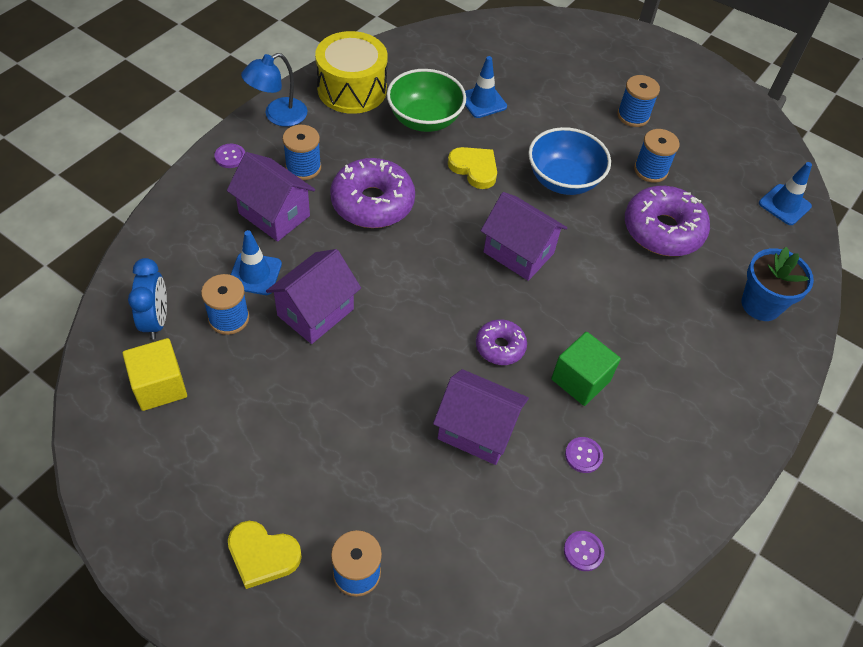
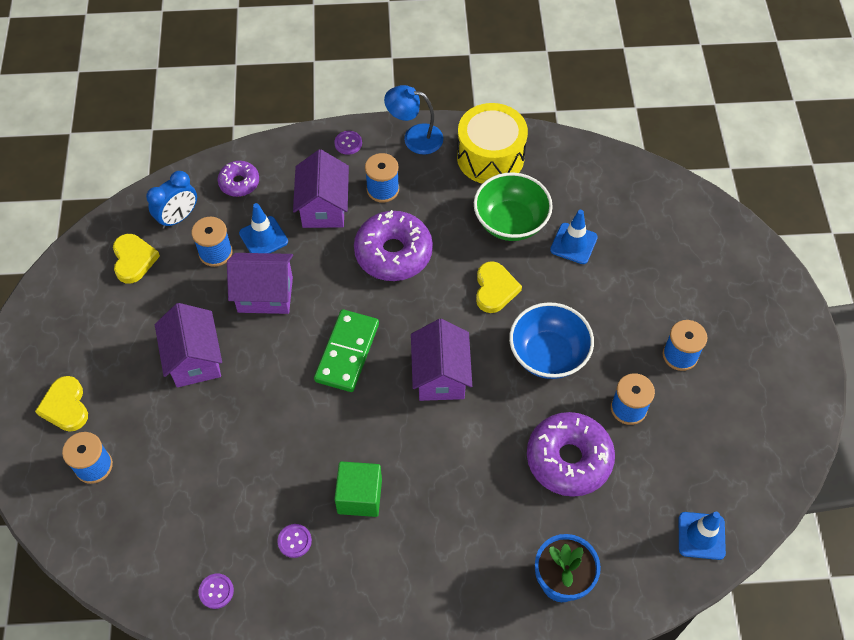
camera: 55 degrees right, 5 degrees up
yellow cube [122,338,187,411] -> yellow heart [113,234,160,283]
purple house [433,369,529,465] -> purple house moved to [155,303,222,387]
purple donut [476,319,527,365] -> purple donut moved to [218,161,259,197]
none -> green domino [314,310,379,392]

